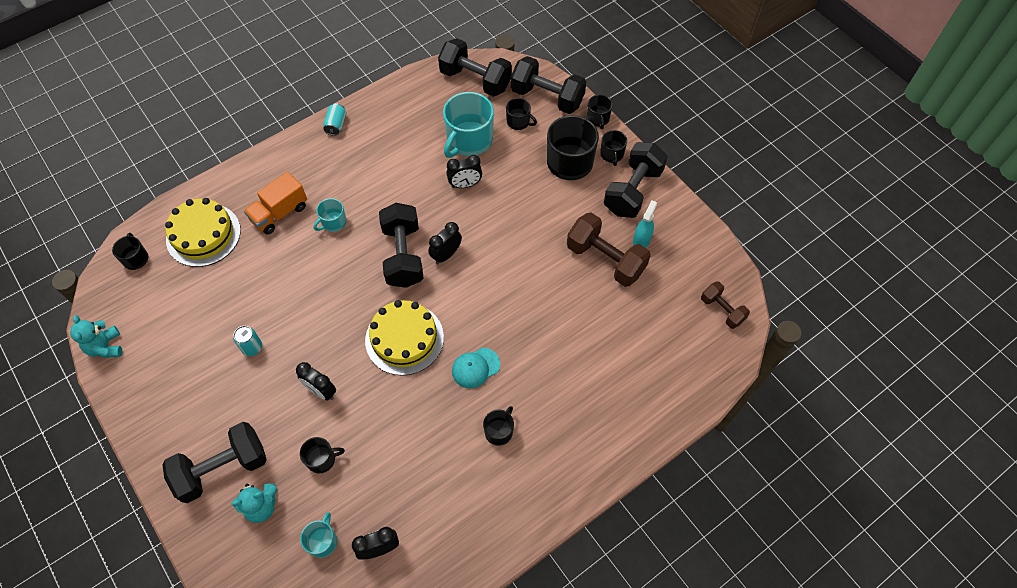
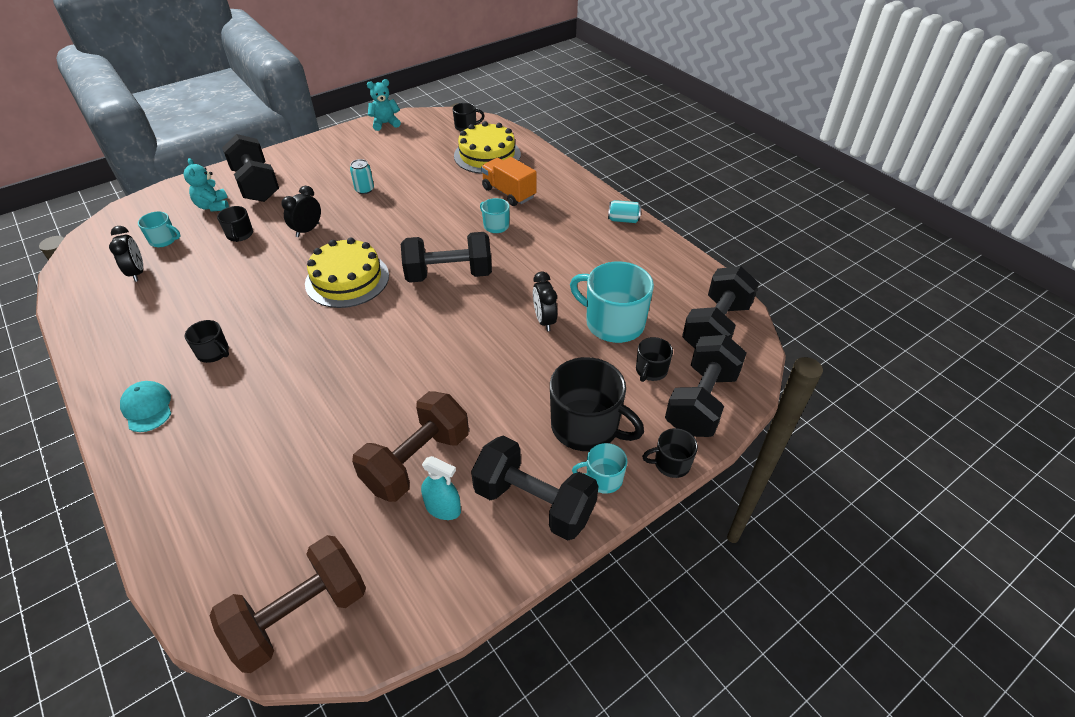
camera: 90 degrees right, 15 degrees down
black clock [428,222,462,264] -> none
turquoise cap [452,348,500,389] -> turquoise cap moved to [120,381,171,432]
black mug [600,130,627,166] -> turquoise mug [572,443,627,494]
brown dumbbell [701,281,750,329] -> brown dumbbell [210,535,366,673], size x1.74

